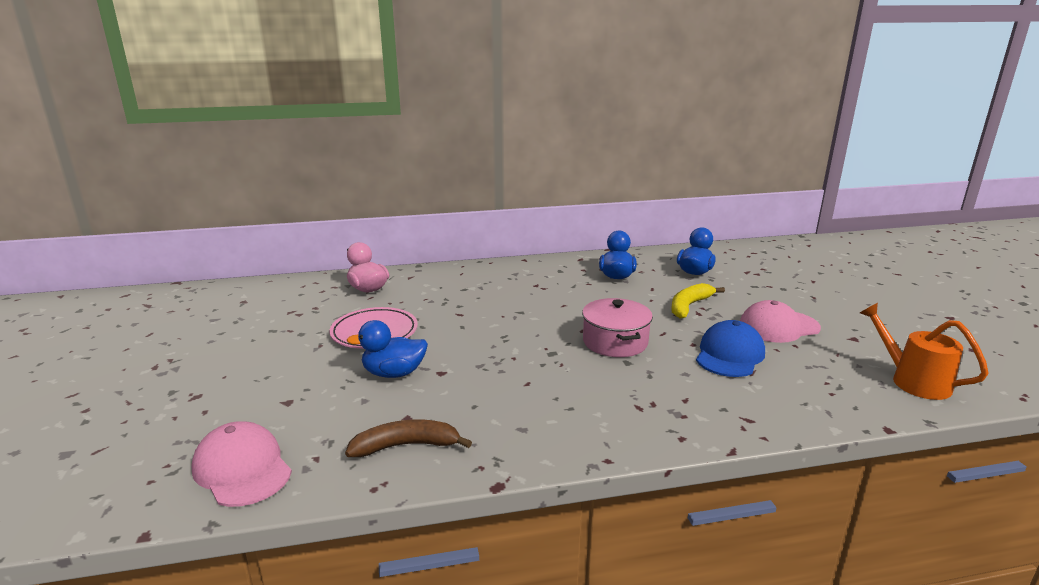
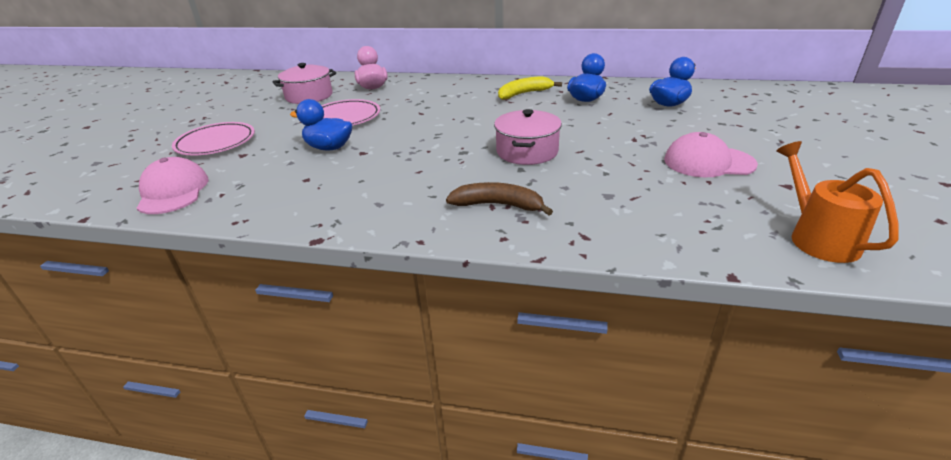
camera: 25 degrees right, 10 degrees up
brown banana [345,419,472,457] -> brown banana moved to [446,182,553,216]
yellow banana [671,283,725,318] -> yellow banana moved to [498,76,562,100]
blue cap [696,320,765,377] -> none
none -> pink plate [172,122,255,155]
none -> pink pot [272,63,336,104]

